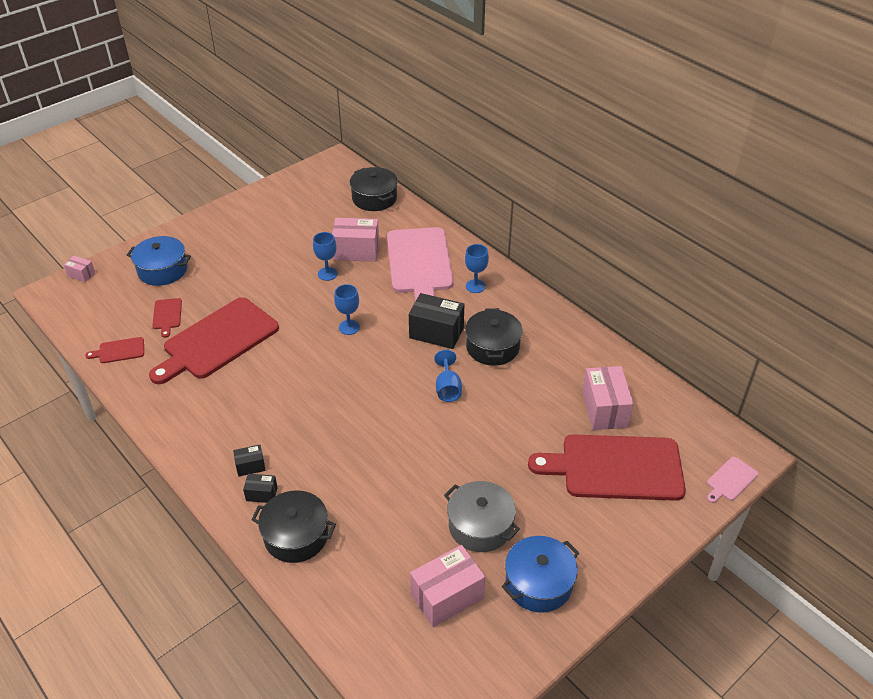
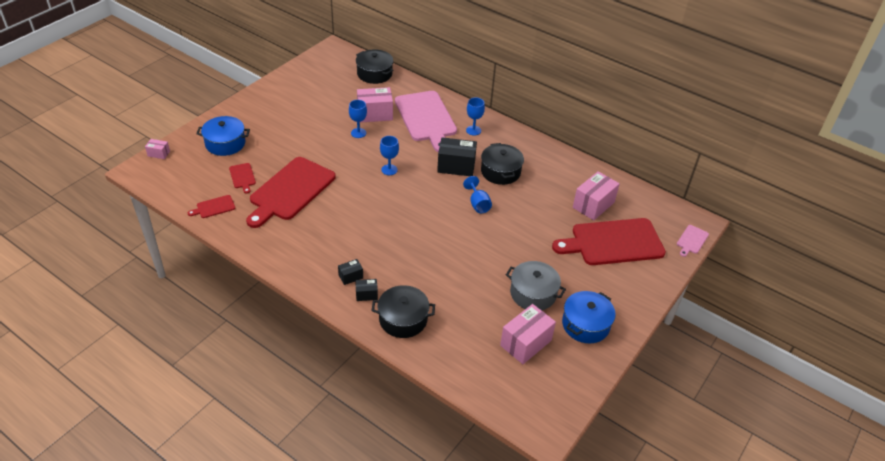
camera: 15 degrees left, 0 degrees up
pink box [582,366,634,430] -> pink box turned 60 degrees clockwise [573,171,620,220]

